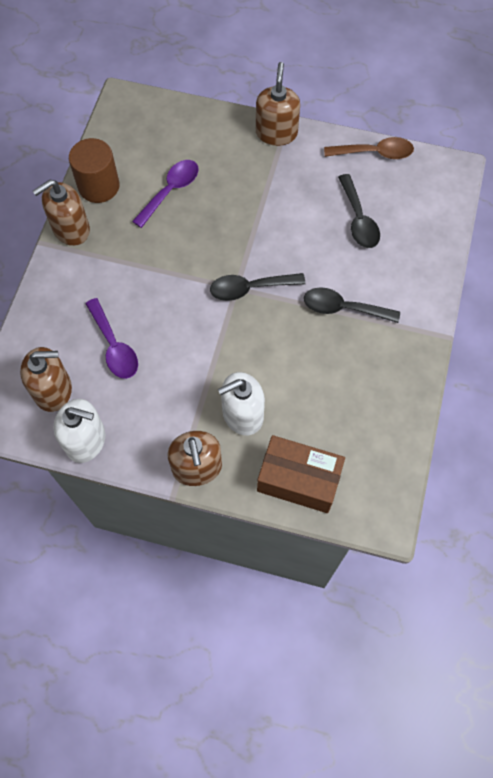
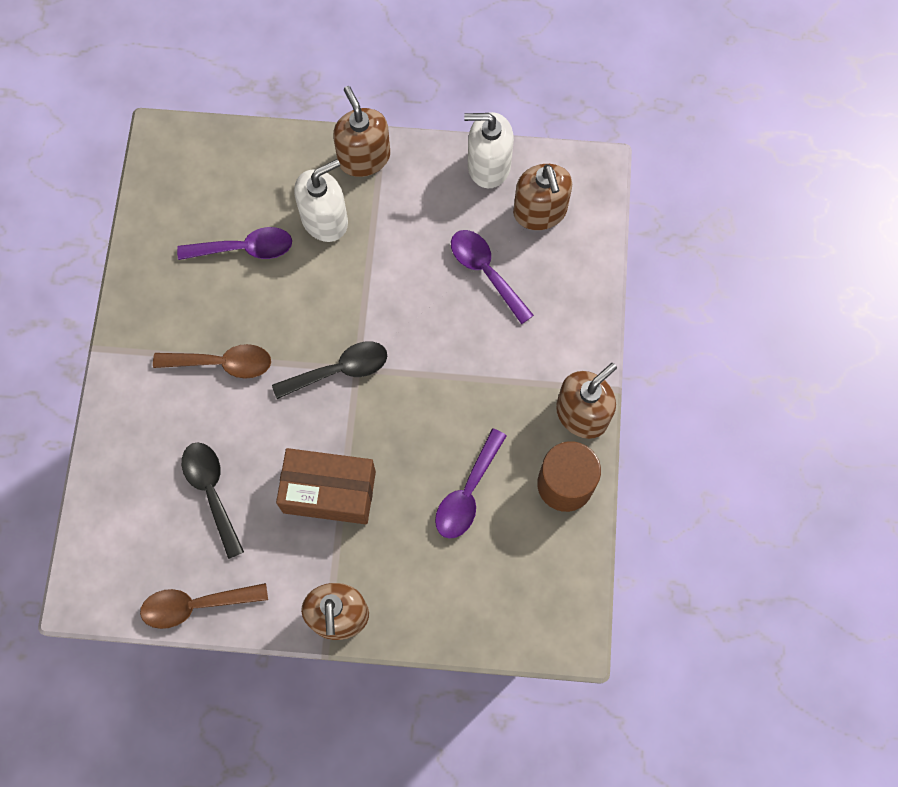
camera: 170 degrees right, 5 degrees up
brown soap dispenser [20,347,72,412] -> brown soap dispenser turned 90 degrees counterclockwise [513,164,572,230]
brown box [257,435,345,513] -> brown box moved to [276,448,376,524]
black spoon [304,287,400,323] -> brown spoon [153,344,271,379]
none -> purple spoon [177,227,292,260]

